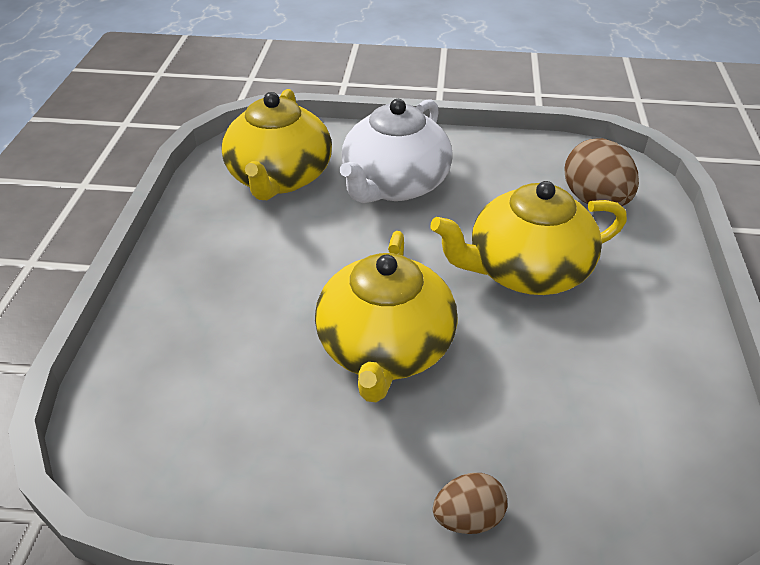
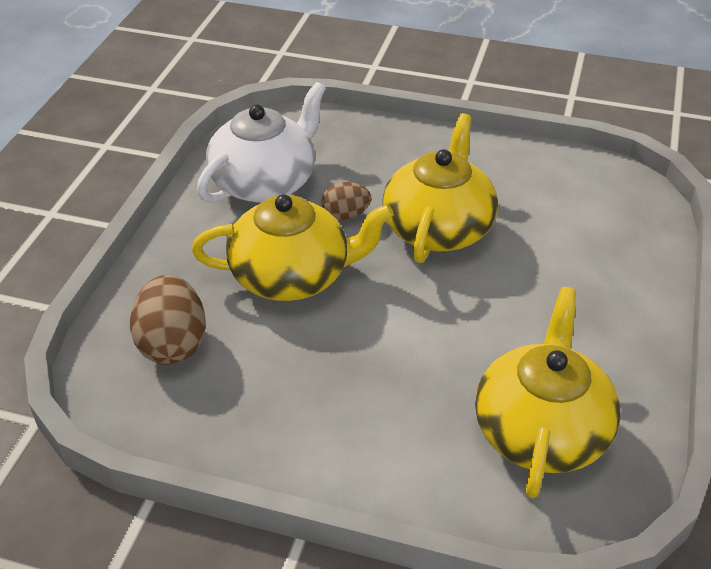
camera: 170 degrees left, 0 degrees up
white teapot [340,99,453,203] -> white teapot moved to [197,82,326,203]
brown egg [433,473,508,534] -> brown egg moved to [322,182,371,220]

